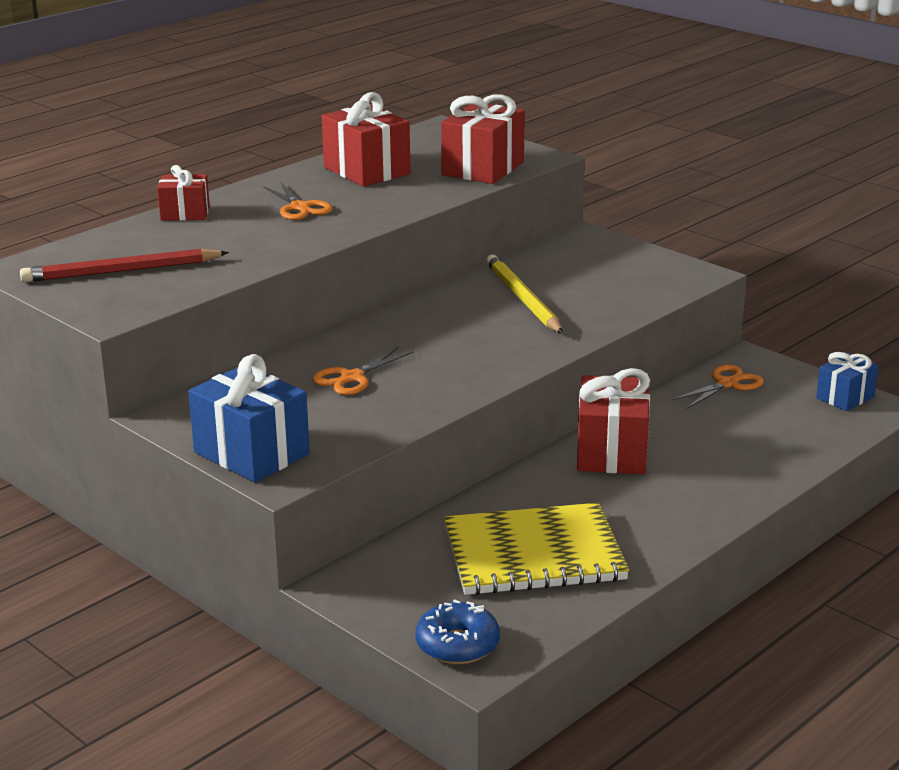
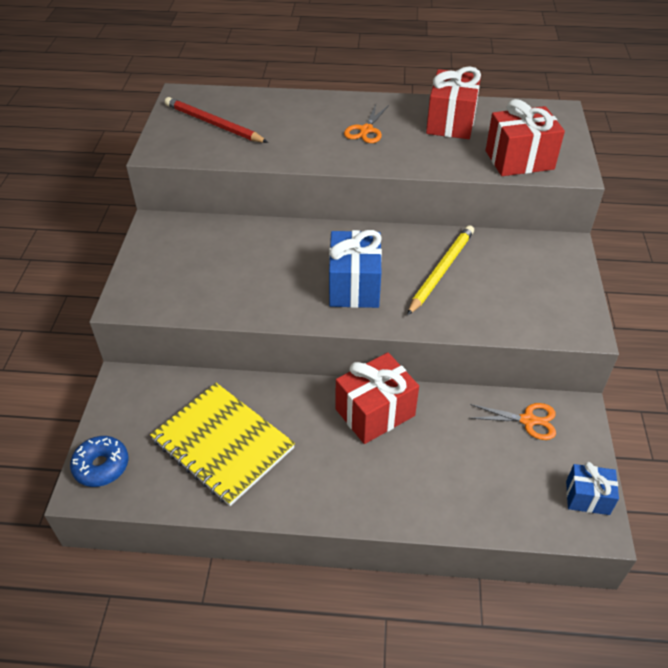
camera: 50 degrees right, 20 degrees up
red gift [157,165,210,221] -> none
blue gift [188,354,310,482] -> blue gift moved to [329,230,382,308]
orange scissors [312,347,414,395] -> none

